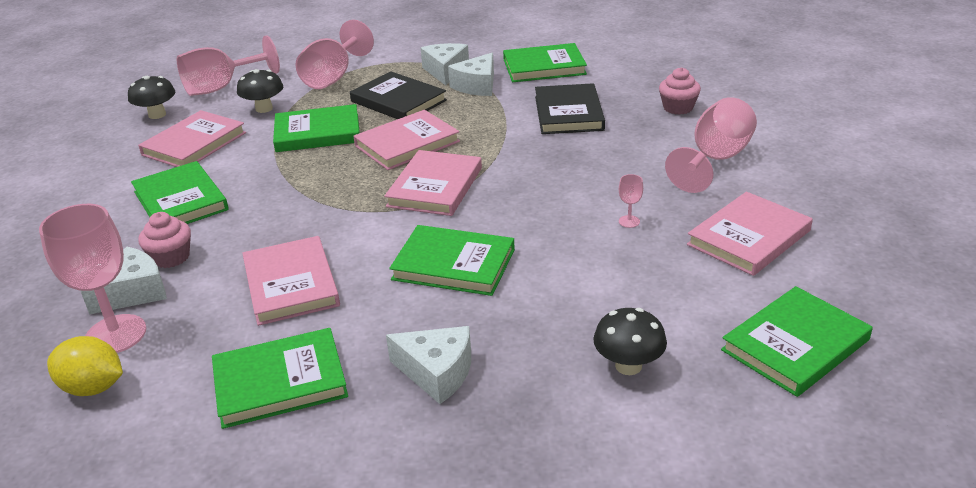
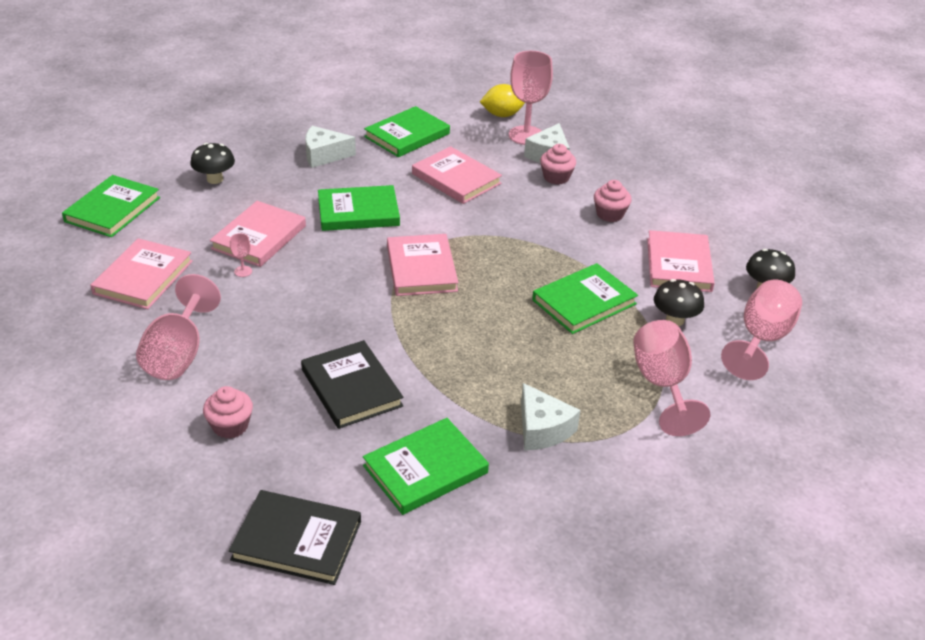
camera: 150 degrees right, 5 degrees up
green book [131,161,229,224] -> pink cupcake [594,180,631,222]
black book [350,71,447,119] -> black book moved to [229,490,361,585]
pink book [353,110,460,170] -> pink book moved to [210,201,306,267]
white cheese [448,53,494,96] -> none

